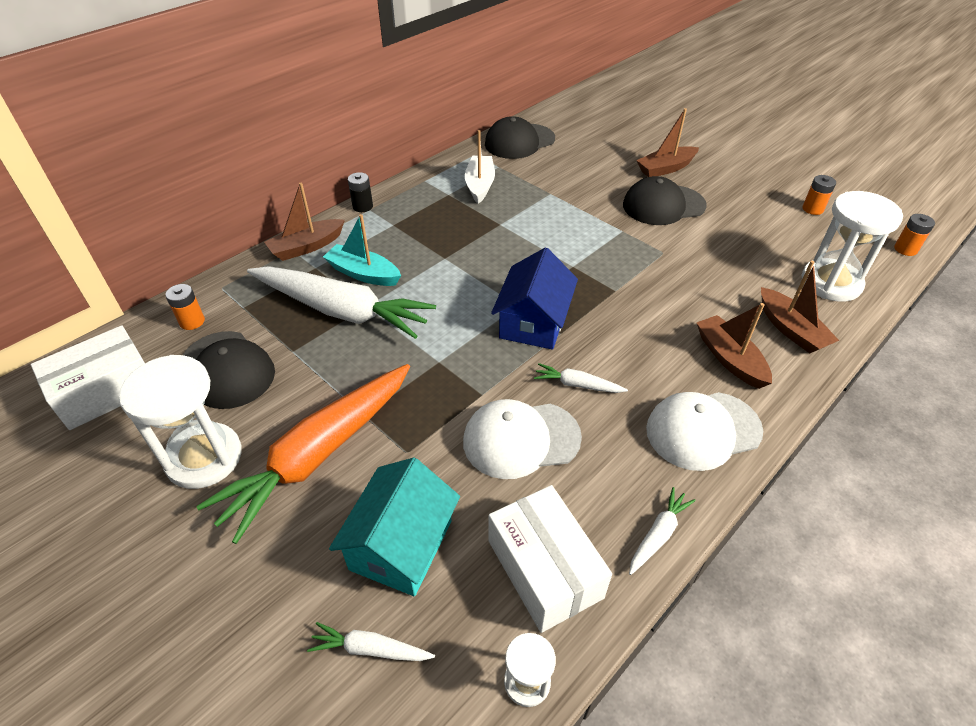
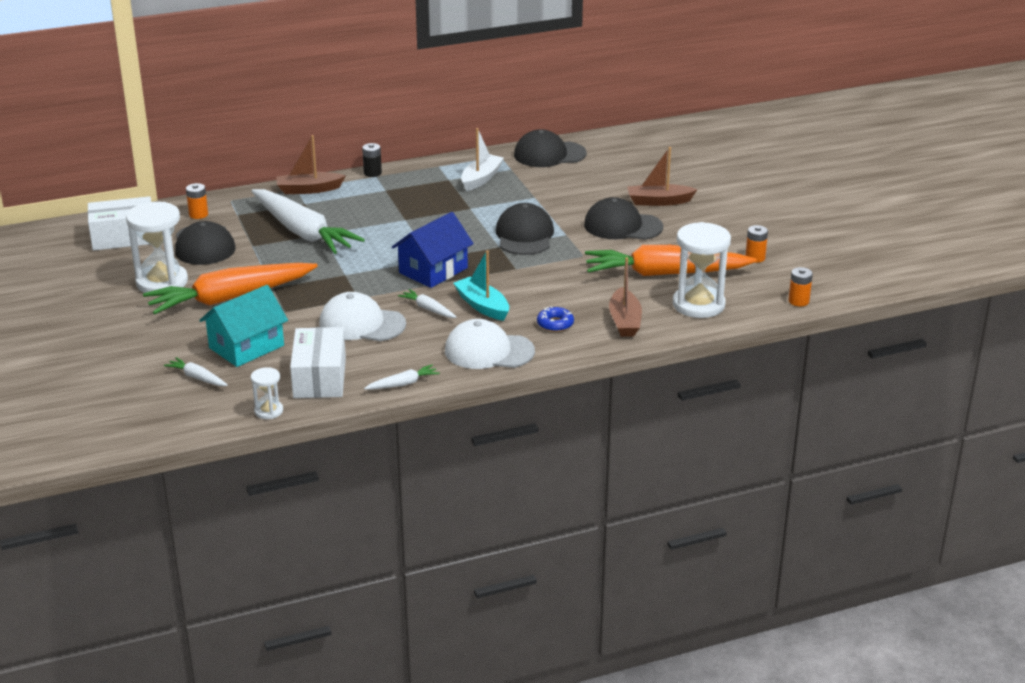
camera: 25 degrees right, 15 degrees down
turquoise boat [323,214,401,286] -> turquoise boat moved to [453,250,509,321]
brown boat [697,303,772,389] -> blue donut [537,306,574,332]
none -> black cap [496,203,554,255]
none -> orange carrot [585,245,757,276]

